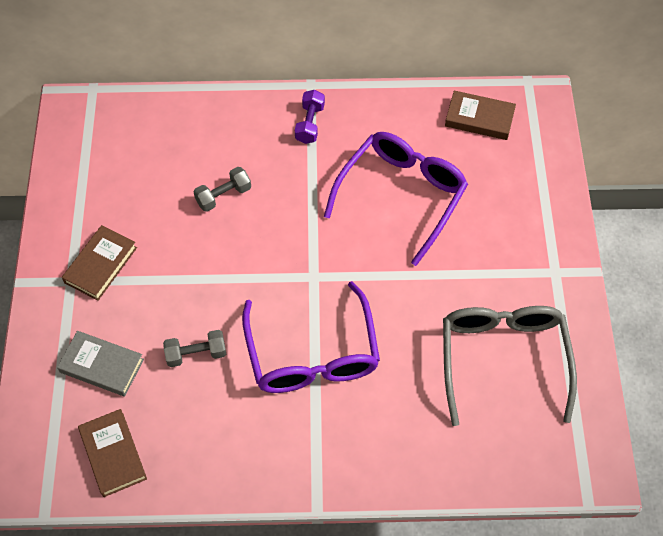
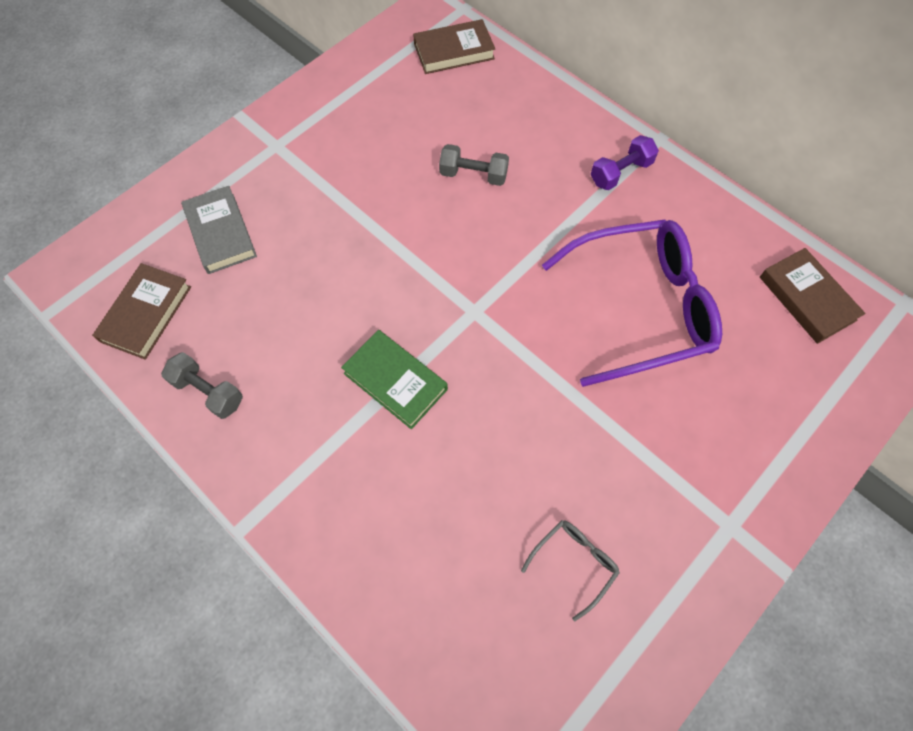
camera: 45 degrees right, 5 degrees up
brown book [62,225,137,301] -> brown book moved to [413,19,495,74]
grey dumbbell [163,330,226,367] -> grey dumbbell moved to [161,352,243,419]
purple glasses [242,281,380,393] -> green book [341,330,448,429]
grey glasses [443,306,577,426] -> grey glasses [521,520,620,621], size x0.43

